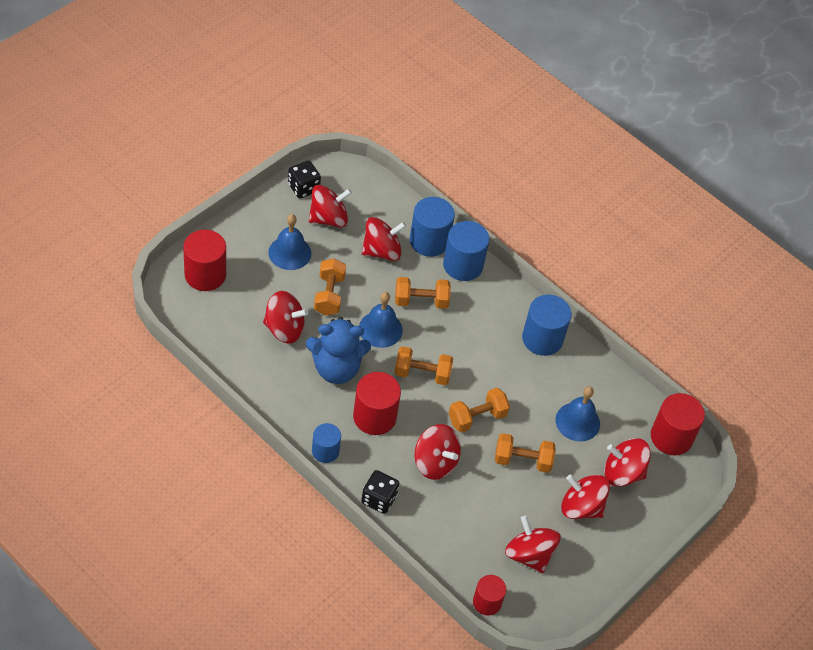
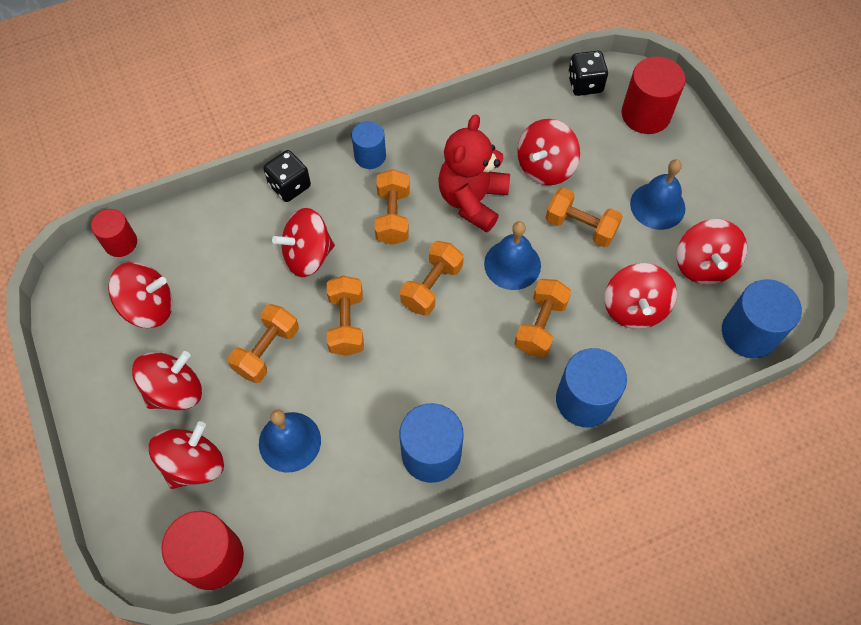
camera: 120 degrees right, 10 degrees up
black dice [288,160,321,198] -> black dice moved to [568,51,608,96]
blue teddy bear [306,317,371,384] -> red teddy bear [438,114,510,233]
red cylinder [353,372,401,435] -> orange dumbbell [375,169,410,245]
blue cylinder [410,197,455,257] -> blue cylinder moved to [722,279,802,359]

